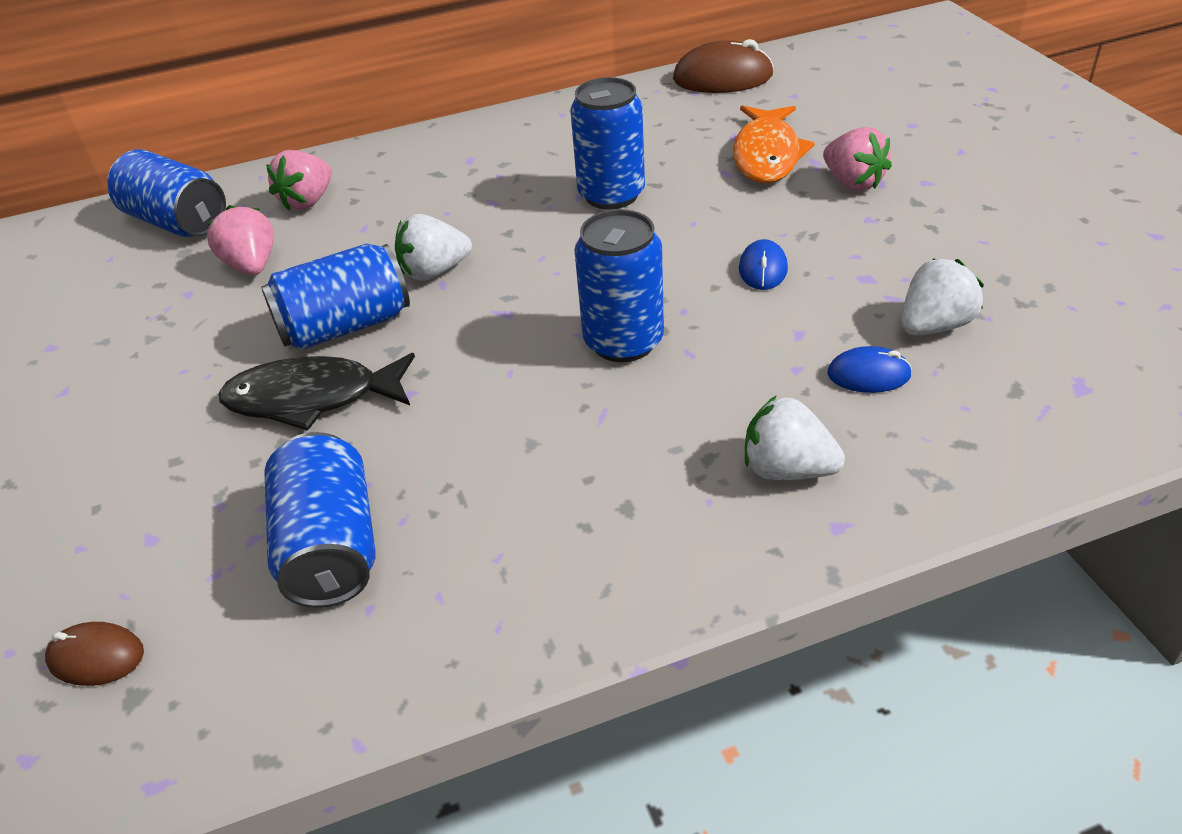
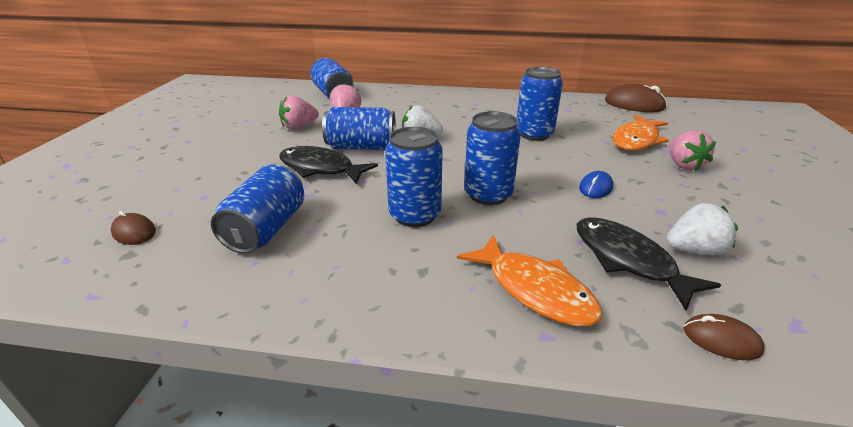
camera: 25 degrees right, 10 degrees down
pink strawberry [266,150,332,210] -> pink strawberry moved to [279,95,319,130]
white strawberry [745,395,845,480] -> orange fish [457,235,603,326]
blue mouse [827,346,912,393] -> black fish [576,217,721,311]
none -> blue can [385,127,443,227]
none -> brown mouse [683,314,765,360]

